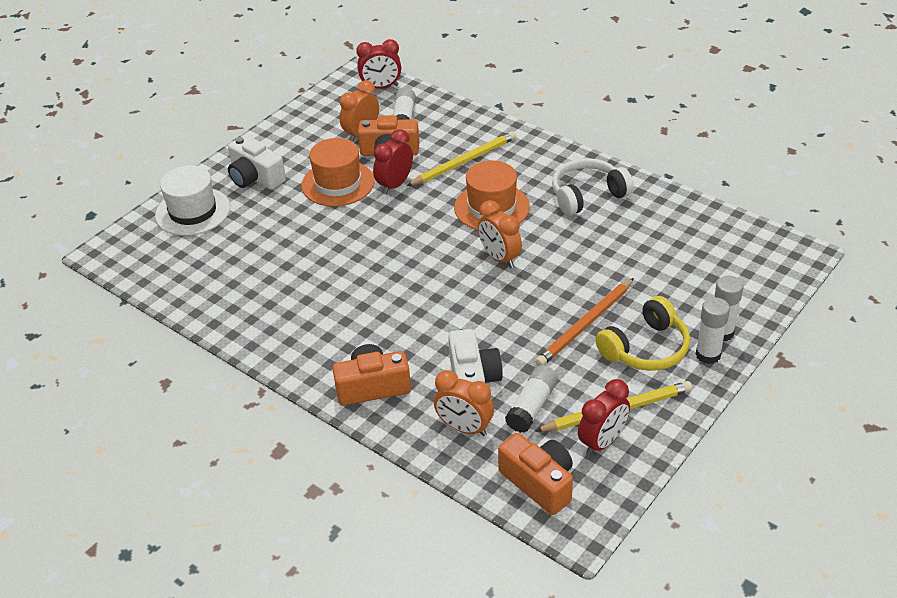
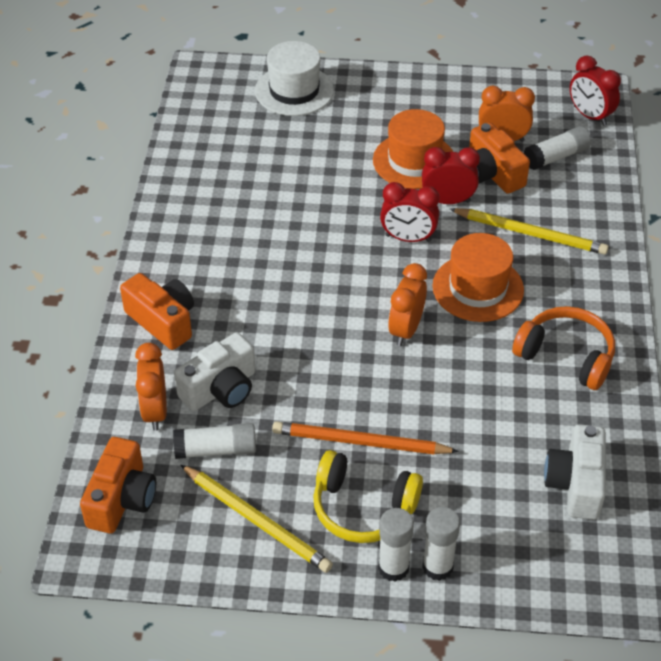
camera: 55 degrees right, 5 degrees up
white camera [228,136,286,190] -> white camera moved to [544,424,606,520]
white headphones [552,158,634,216] -> orange headphones [512,306,615,390]
red clock [578,379,630,456] -> red clock moved to [380,182,439,242]

